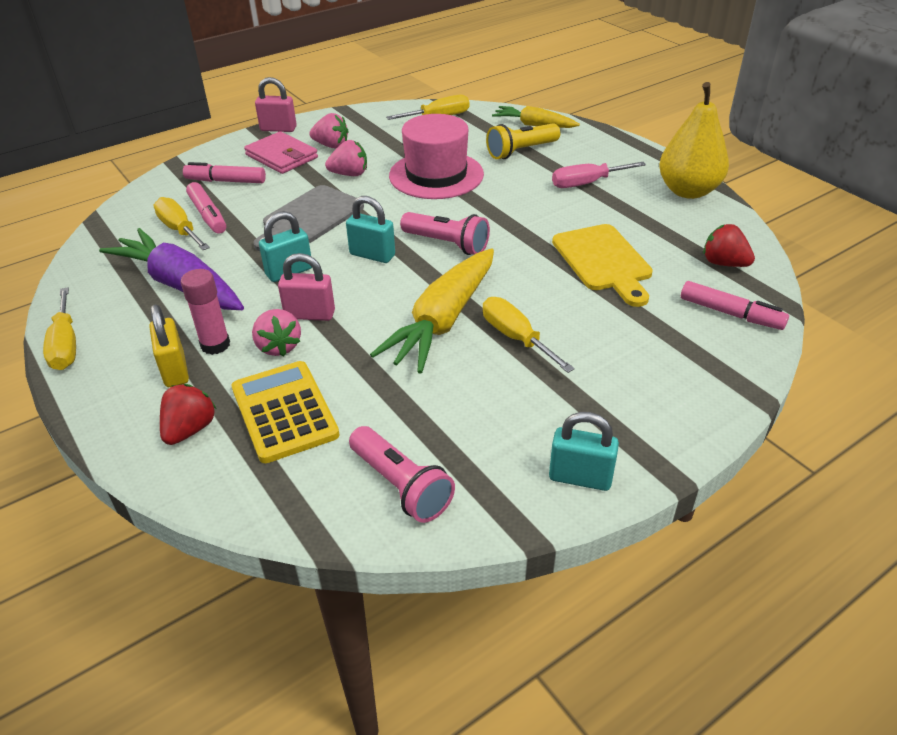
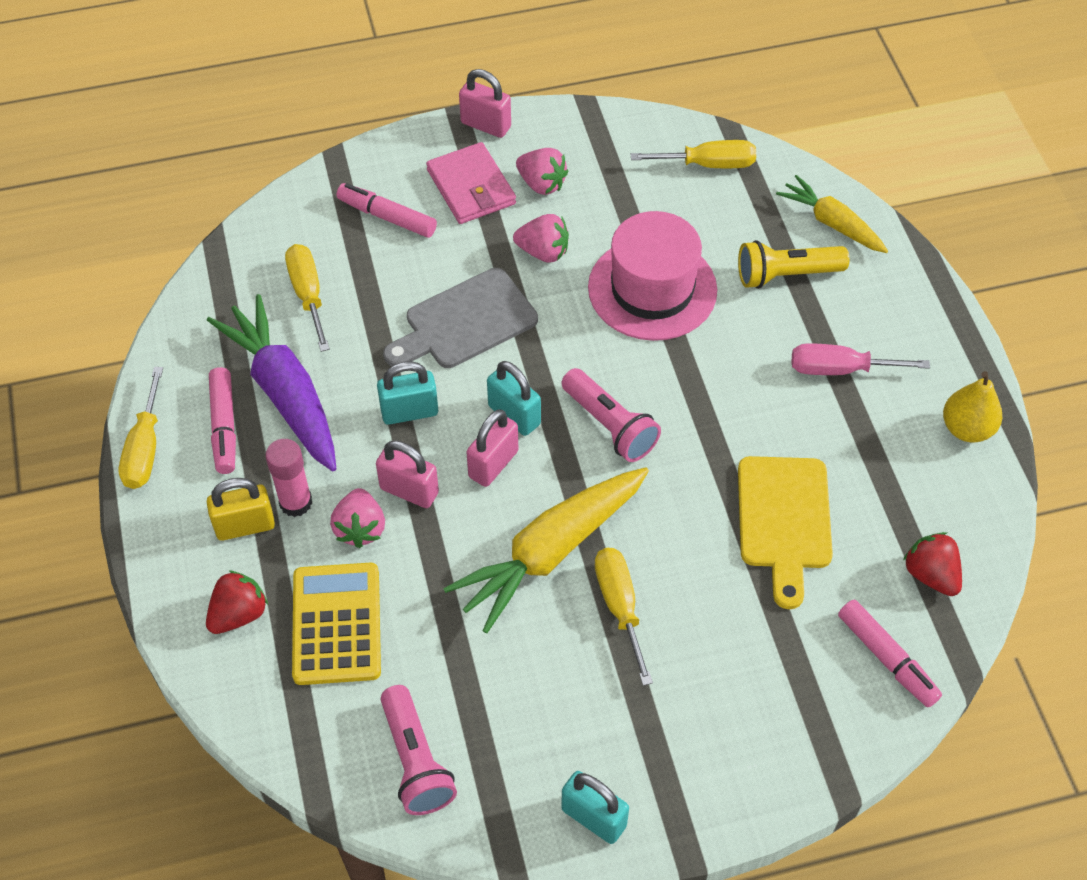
camera: 20 degrees right, 15 degrees up
yellow padlock [149,304,189,387] -> yellow padlock turned 75 degrees clockwise [207,478,275,541]
pink marker [186,182,226,234] -> pink marker moved to [209,367,236,474]
yellow pear [659,82,729,199] -> yellow pear [943,371,1002,442], size x0.63
none -> pink padlock [466,409,518,487]

